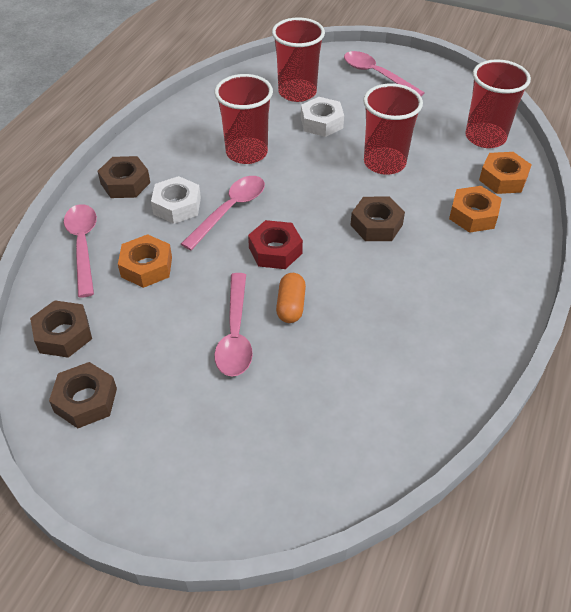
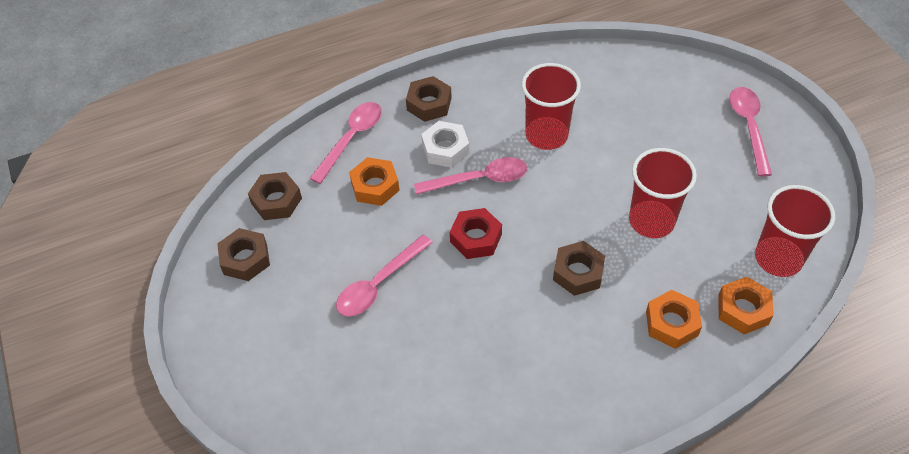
camera: 45 degrees right, 5 degrees up
red cup [272,18,325,102] -> none
orange capsule [276,273,306,323] -> none
white nut [301,97,344,137] -> none

